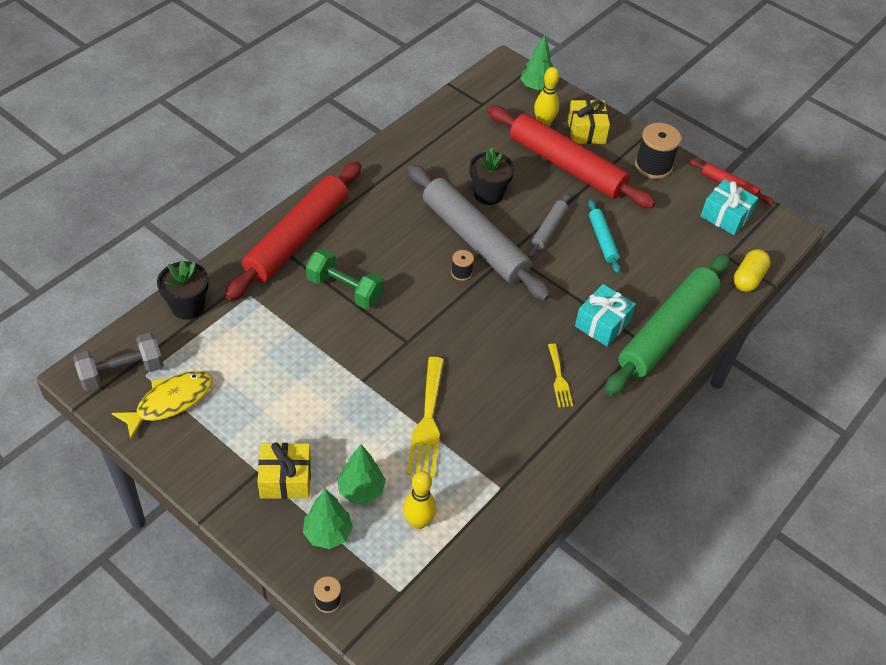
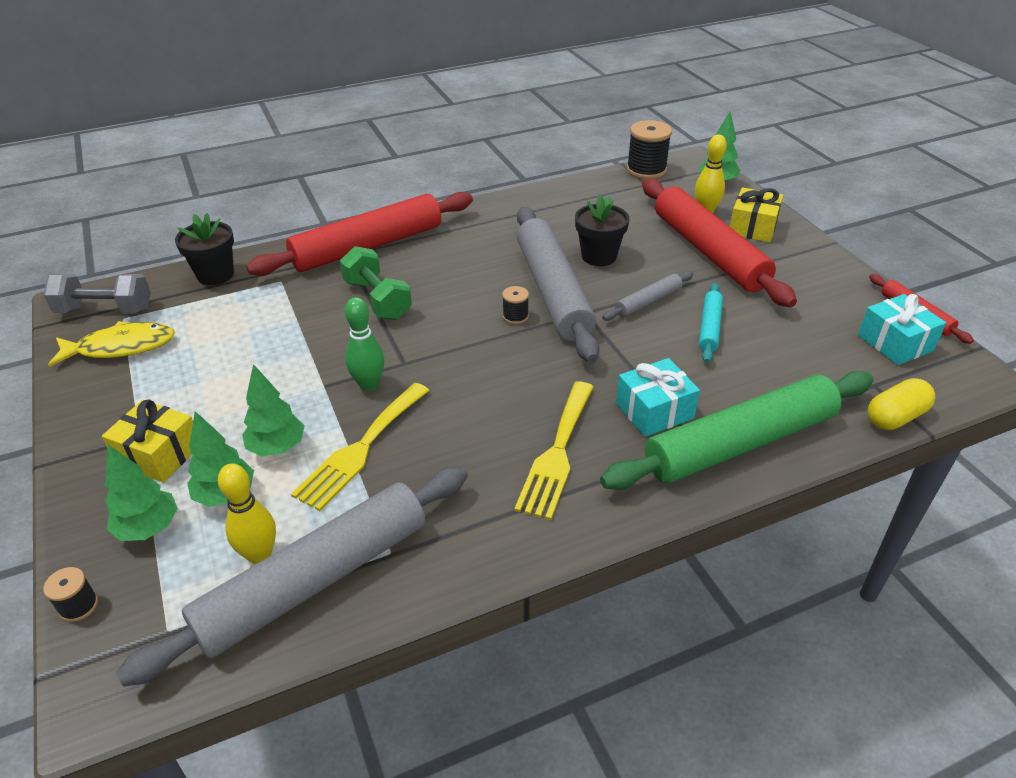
camera: 30 degrees right, 10 degrees down
yellow fork [548,344,573,408] -> yellow fork [514,381,594,520], size x1.78
black spool [635,123,681,179] -> black spool moved to [627,120,672,179]
none -> grey rolling pin [116,467,468,687]
none -> green tree [242,364,305,456]
none -> green bowling pin [345,297,384,391]

